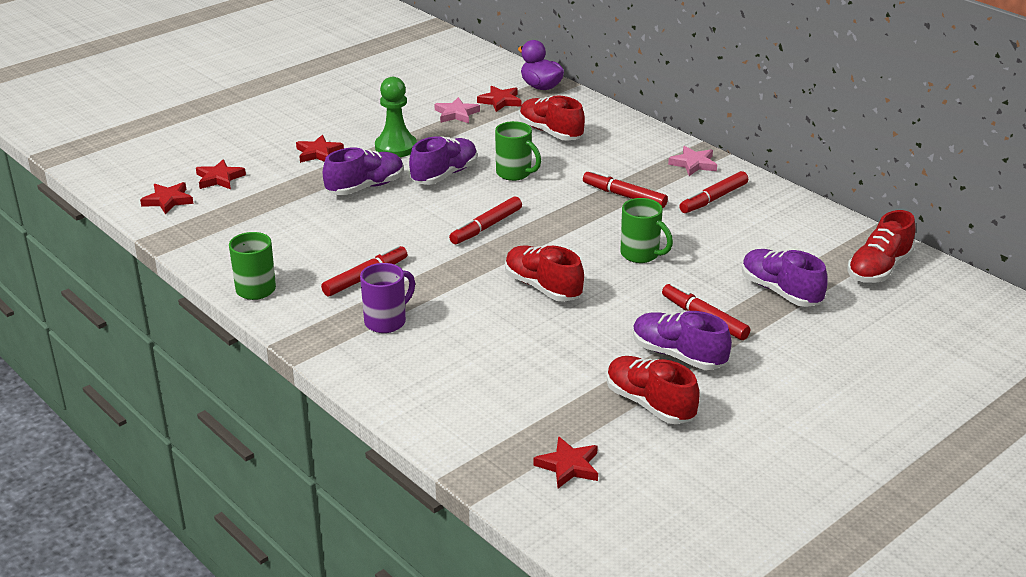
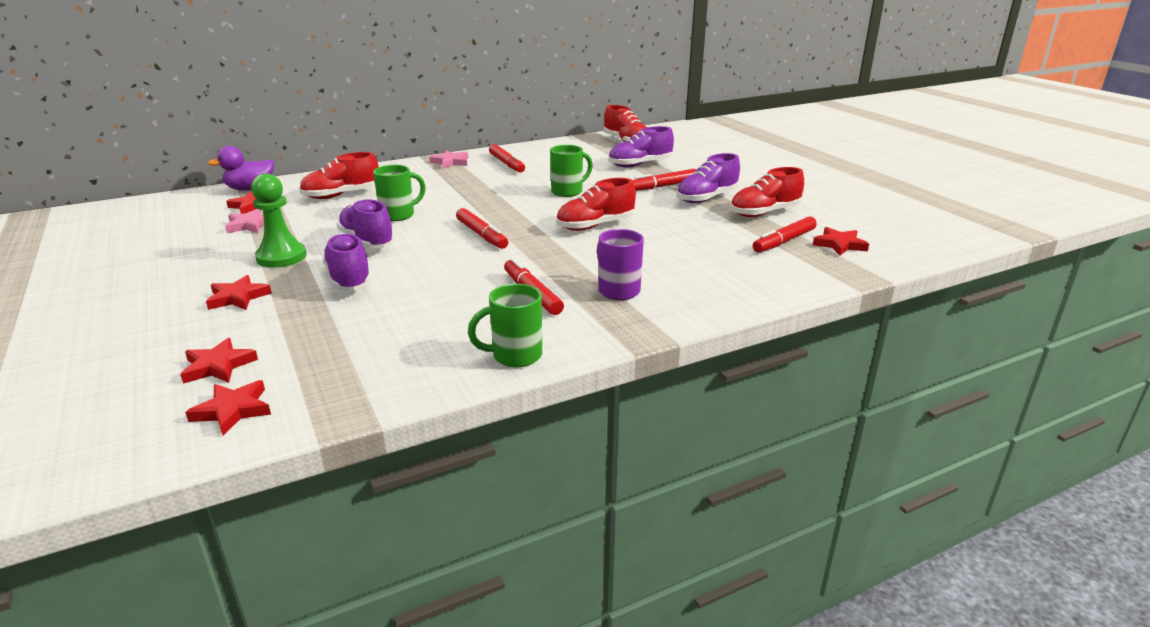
camera: 75 degrees left, 5 degrees down
red marker [583,170,668,208] -> red marker moved to [753,216,817,253]

